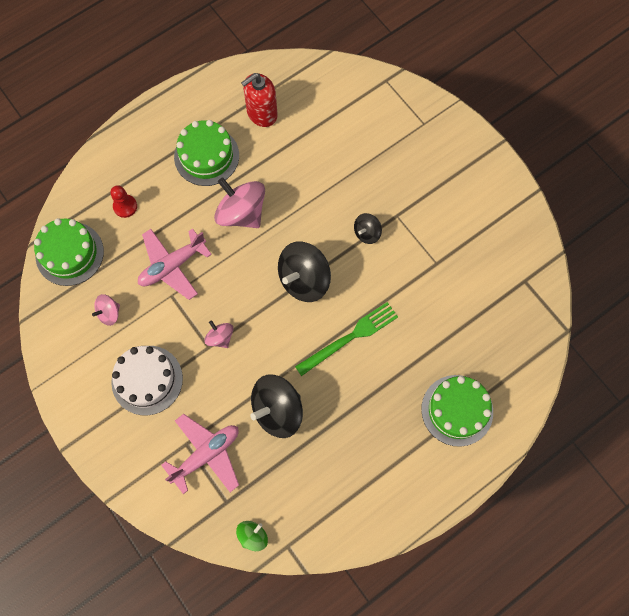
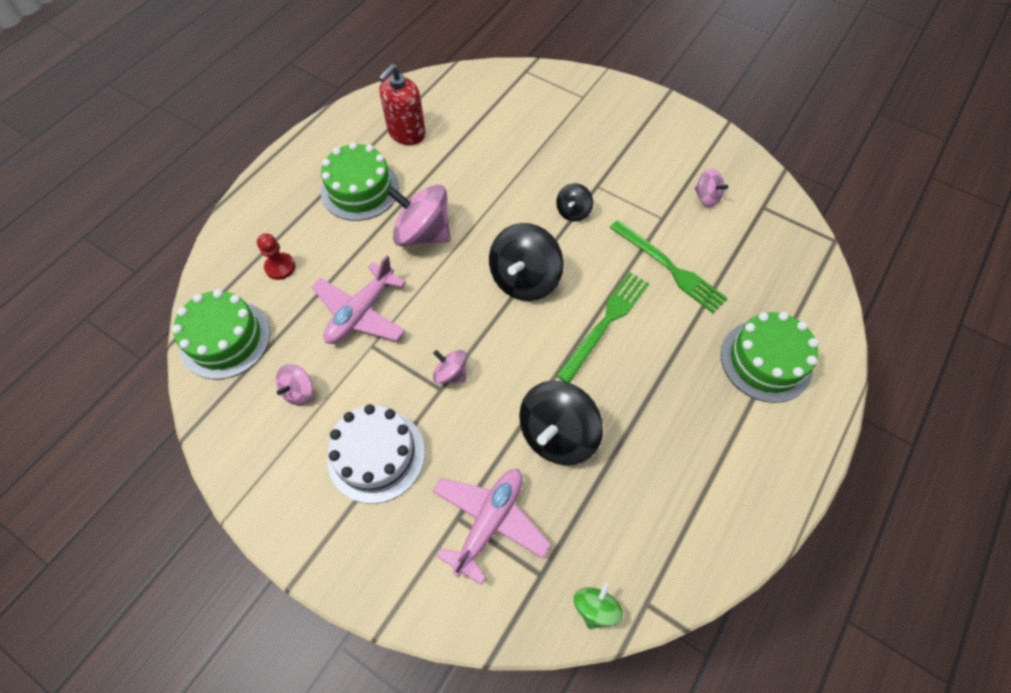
camera: 20 degrees left, 10 degrees down
none -> green fork [610,220,728,313]
none -> pink spinning top [695,169,728,207]

